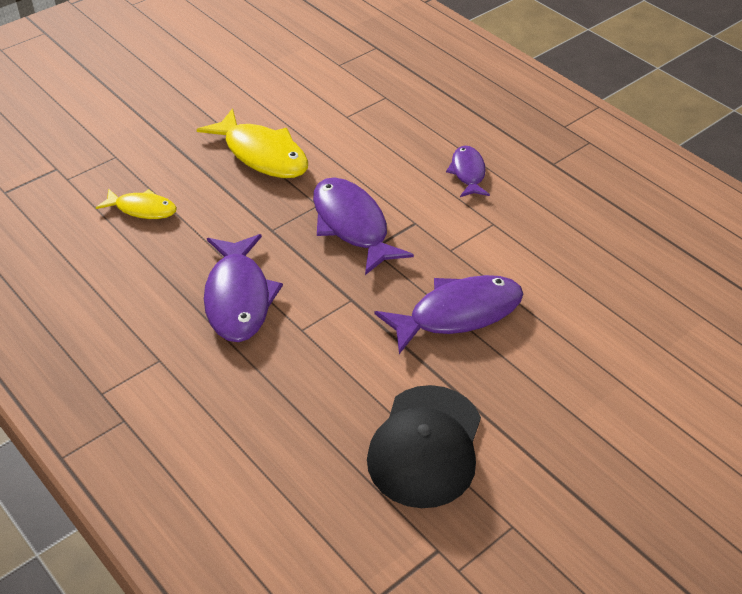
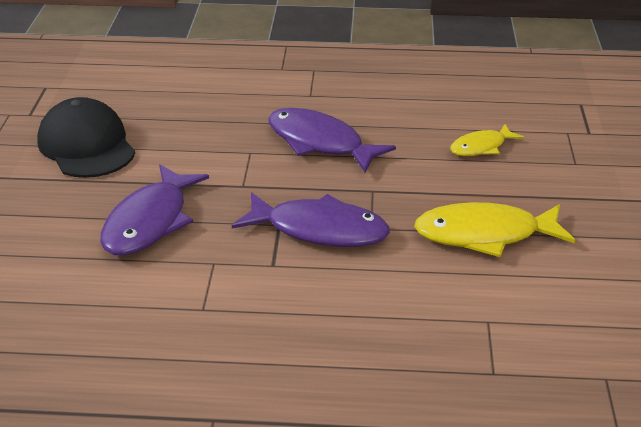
camera: 135 degrees right, 10 degrees down
purple fish [446,146,490,197] -> none

